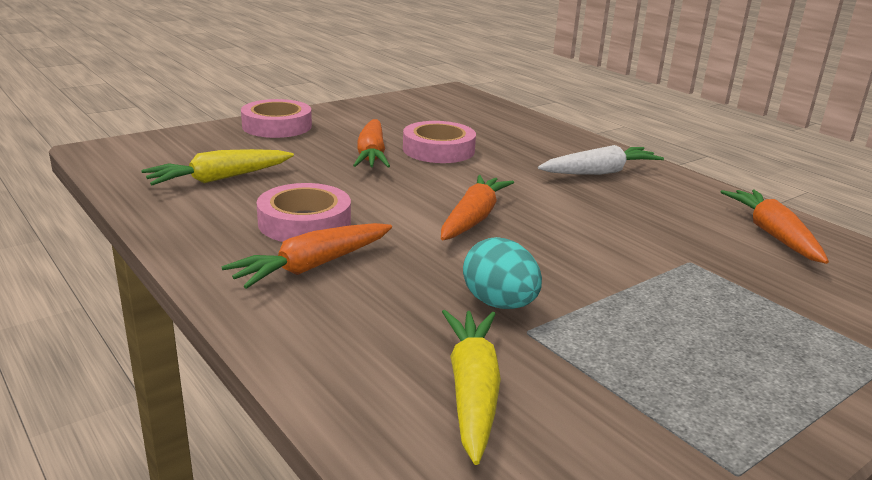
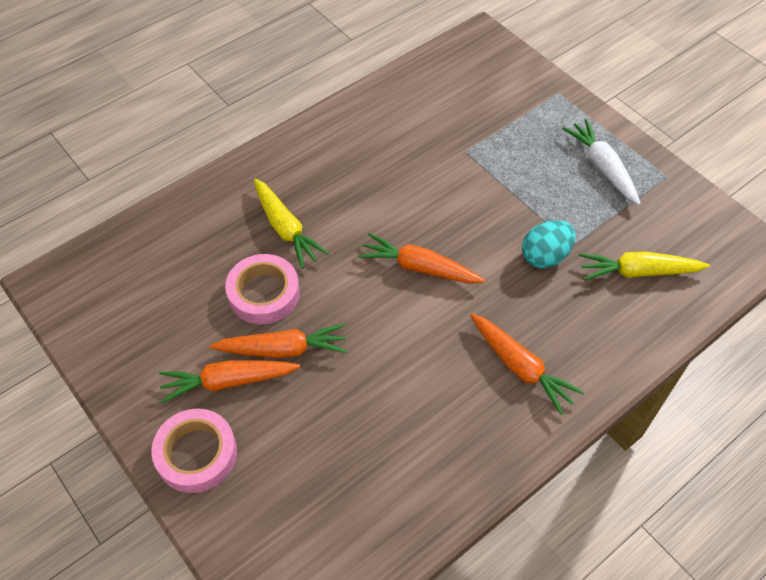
camera: 90 degrees left, 30 degrees up
yellow carrot [141,149,294,185] -> yellow carrot moved to [254,178,329,268]
pink tape [257,183,351,242] -> none
white carrot [538,145,664,175] -> white carrot moved to [563,119,641,205]
orange carrot [721,190,829,264] -> orange carrot moved to [159,360,300,403]

